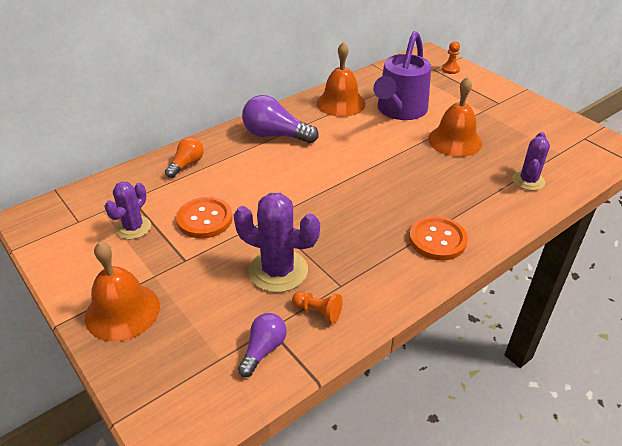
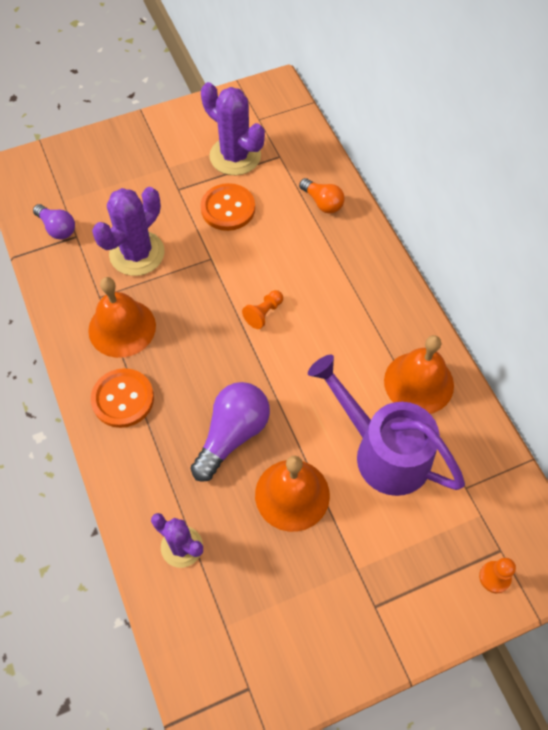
camera: 105 degrees right, 20 degrees up
orange bell [85,242,160,342] -> orange bell moved to [88,277,156,358]
purple cactus [104,182,151,239] -> purple cactus [201,82,265,175], size x1.58
purple light bulb [242,95,319,143] -> purple light bulb moved to [190,382,270,482]
orange pawn [292,292,342,324] -> orange pawn moved to [242,290,283,329]

